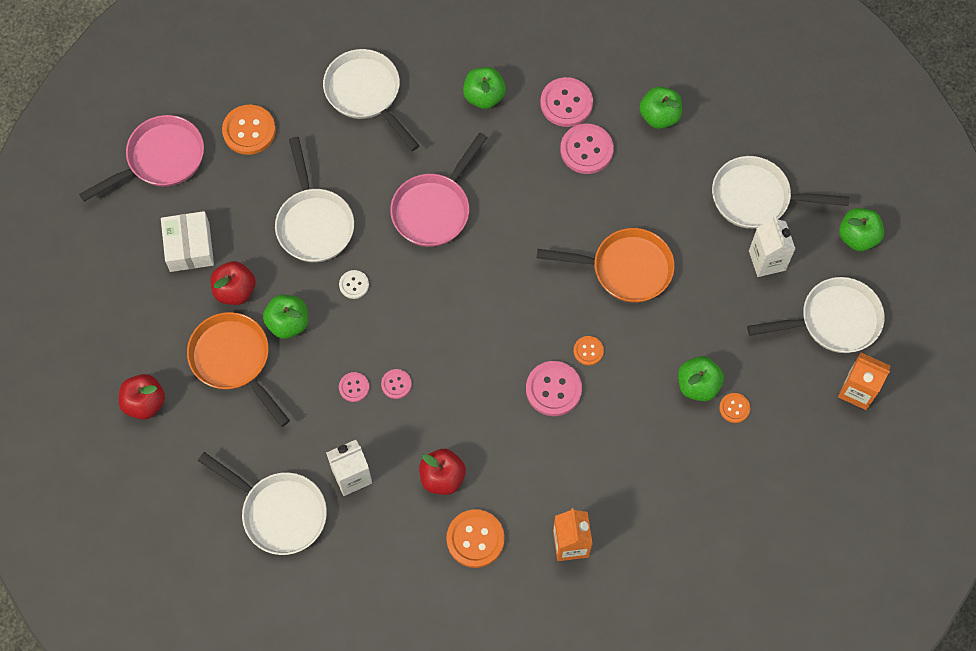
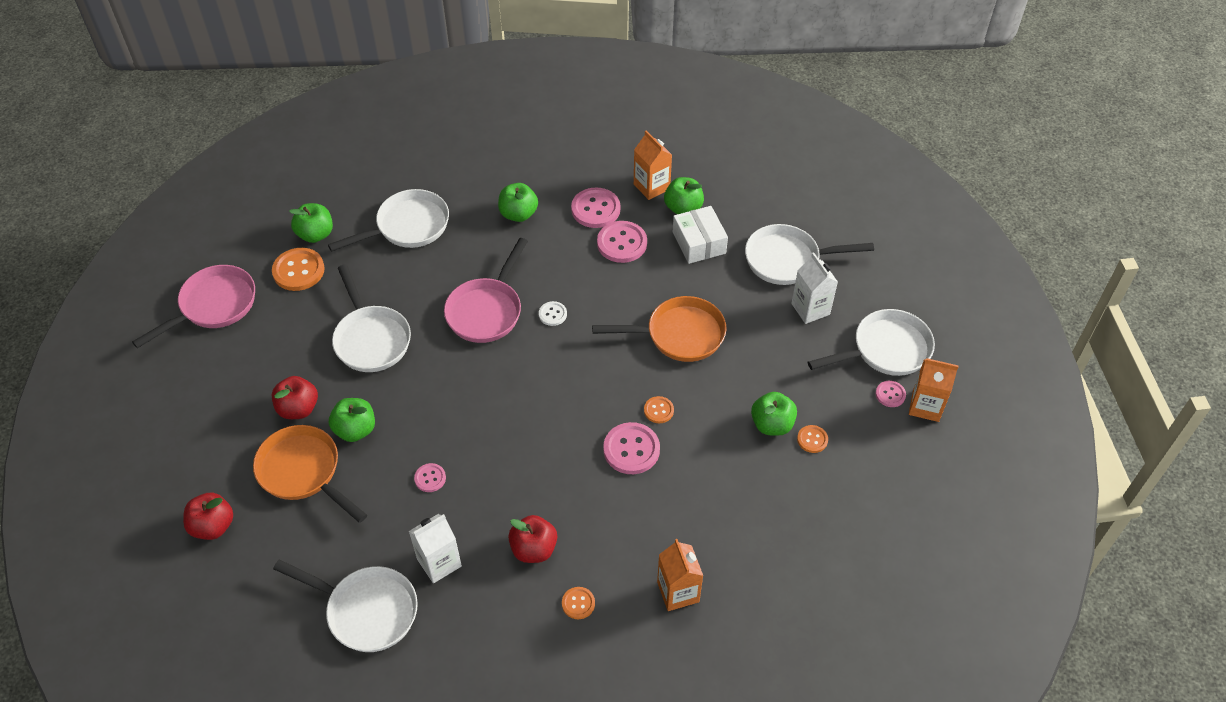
camera: 10 degrees left, 15 degrees down
white box [161,211,214,272] -> white box moved to [673,206,728,264]
white pan [323,49,420,151] -> white pan turned 105 degrees clockwise [328,189,449,252]
white button [339,270,369,299] -> white button moved to [539,301,567,326]
pink button [381,369,412,399] -> pink button moved to [876,381,906,407]
orange button [446,509,505,568] -> orange button [562,587,595,619], size x0.54
green apple [839,208,884,251] -> green apple moved to [289,203,333,243]
none -> orange carton [634,130,672,200]

